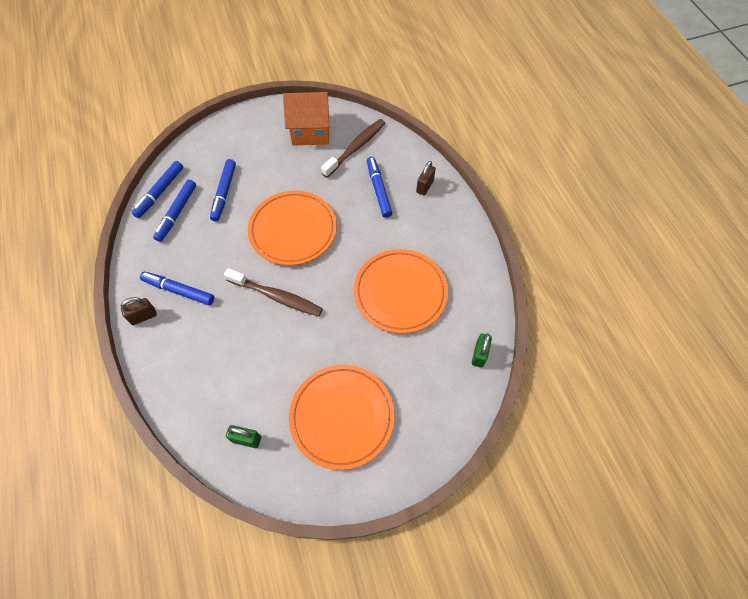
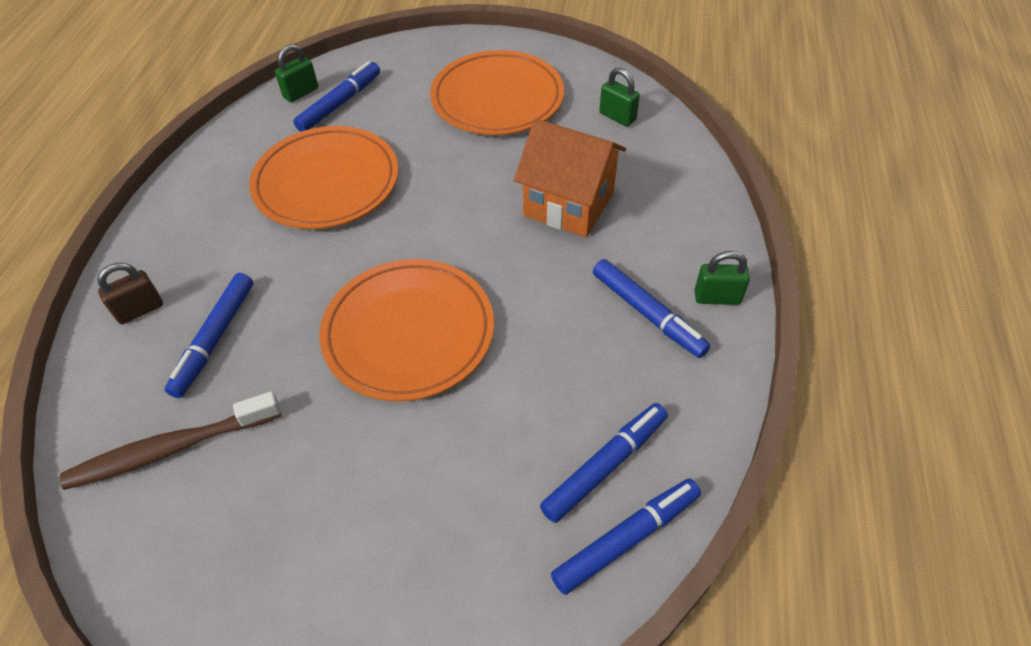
camera: 150 degrees left, 10 degrees down
brown padlock [121,297,157,325] -> green padlock [695,251,750,305]
blue marker [210,159,236,222] -> blue marker moved to [293,61,380,132]
brown toothbrush [224,268,323,316] -> none
orange house [283,92,329,145] -> orange house moved to [514,119,626,237]

